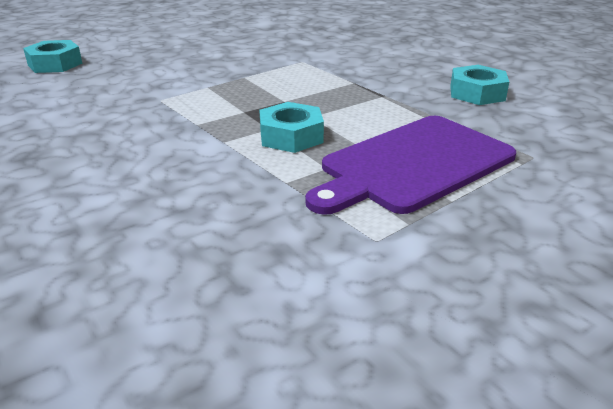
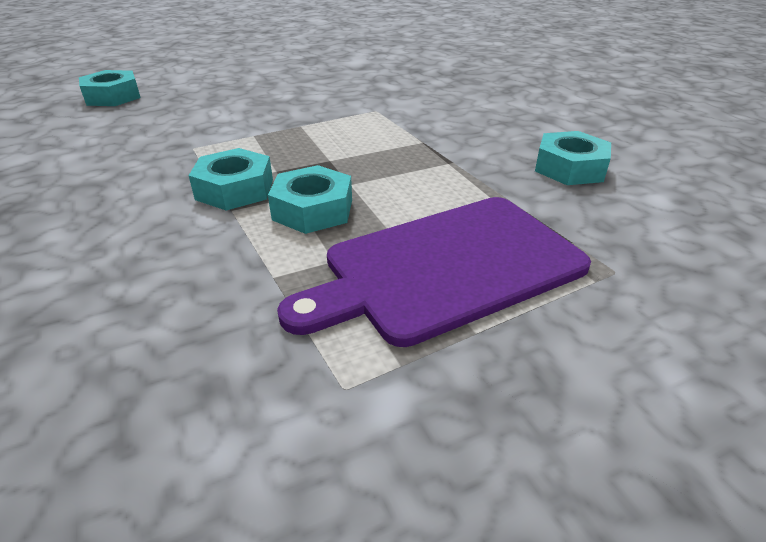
camera: 10 degrees right, 5 degrees up
none -> turquoise nut [188,148,273,211]

